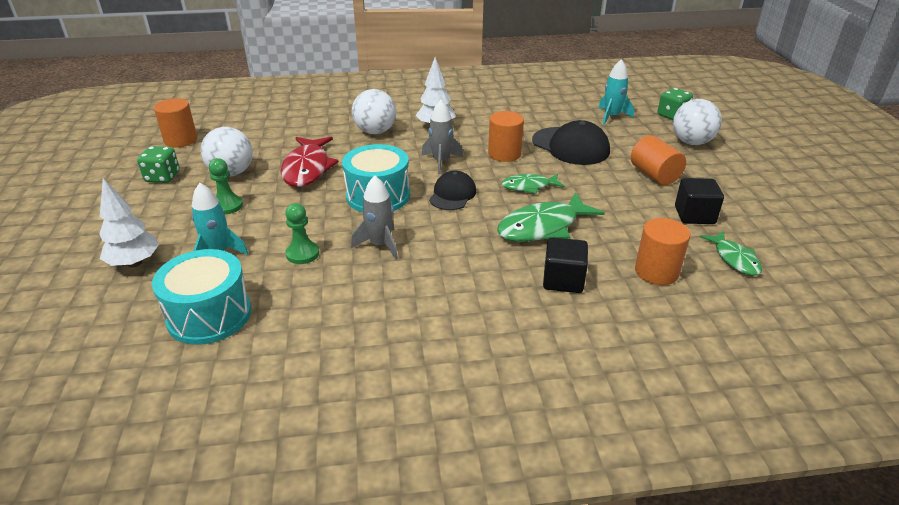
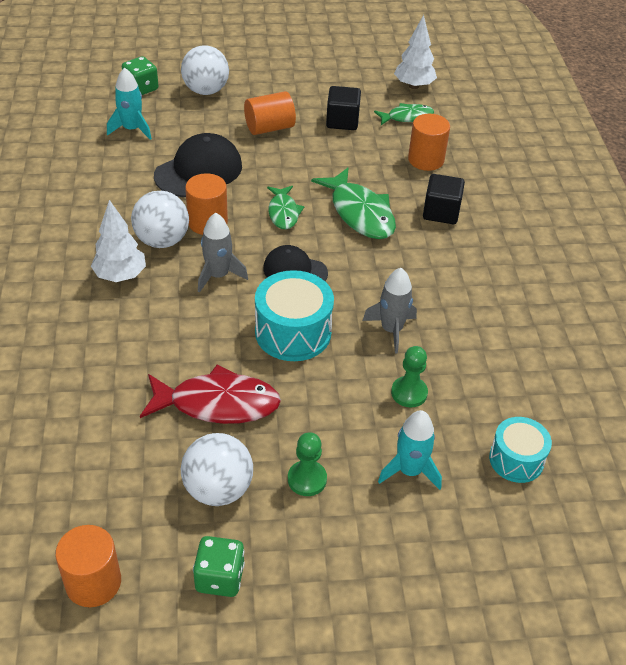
camera: 90 degrees left, 10 degrees up
white tree [99,178,159,267] -> white tree moved to [394,15,437,89]
turquoise drum [152,249,251,345] -> turquoise drum [489,417,552,483], size x0.64
white ball [352,89,396,134] -> white ball moved to [131,191,189,248]

